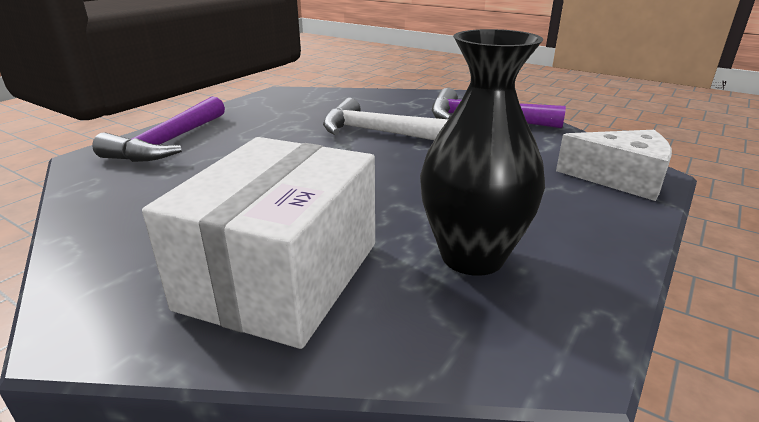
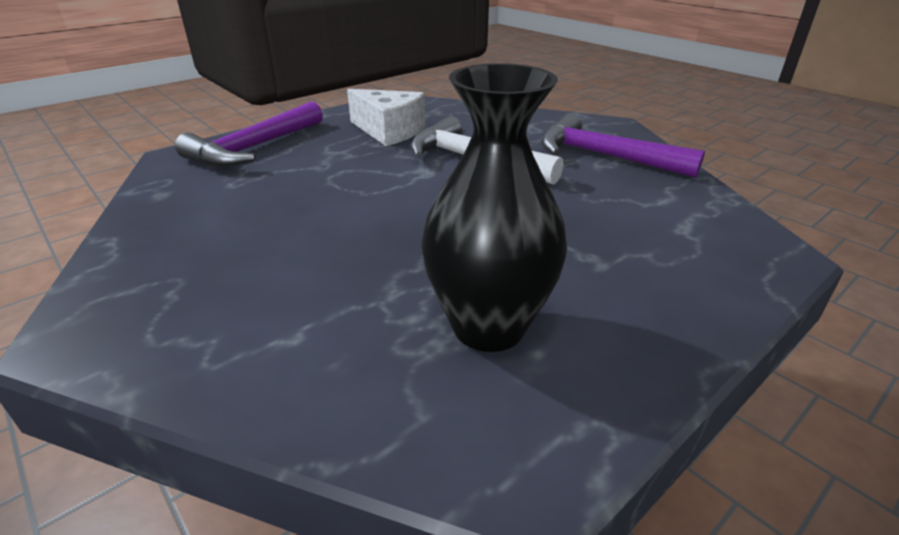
camera: 15 degrees right, 5 degrees up
white box [142,137,375,349] -> none
white cheese [556,130,672,201] -> white cheese moved to [347,89,426,146]

